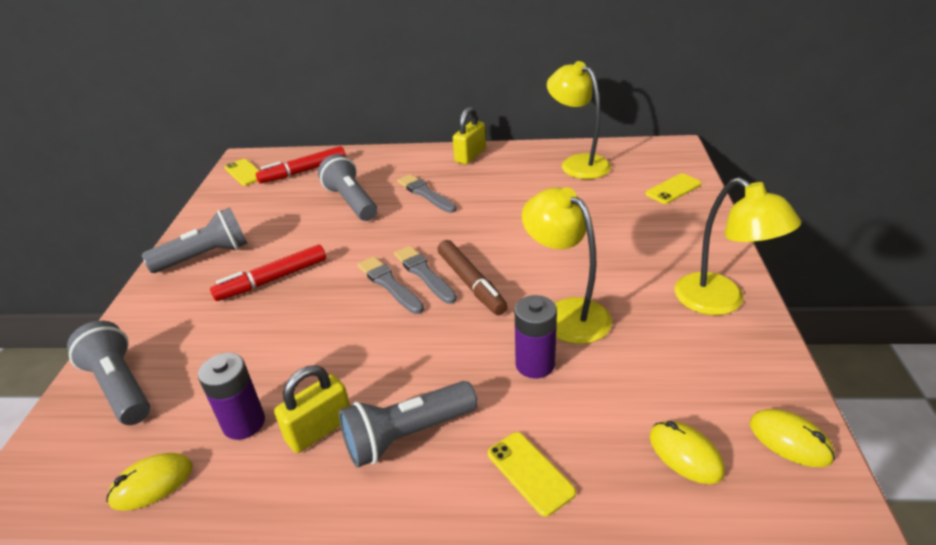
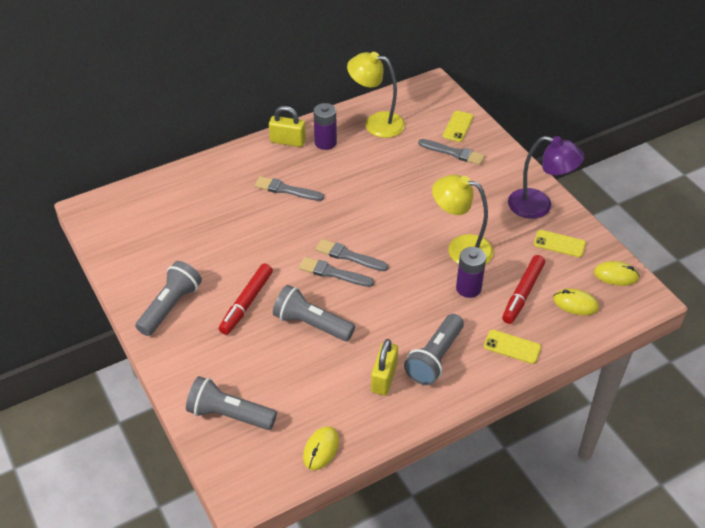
camera: 35 degrees left, 10 degrees up
purple battery [198,353,265,440] -> purple battery moved to [313,103,337,150]
yellow phone [225,159,260,186] -> yellow phone moved to [534,230,586,257]
red marker [256,146,346,184] -> red marker moved to [502,255,545,324]
grey flashlight [318,154,377,221] -> grey flashlight moved to [273,285,355,341]
brown marker [437,240,508,315] -> none
yellow padlock [453,107,486,164] -> yellow padlock turned 75 degrees counterclockwise [269,106,306,147]
yellow lamp [674,177,801,315] -> purple lamp [508,136,584,219]
none -> grey brush [418,139,485,165]

